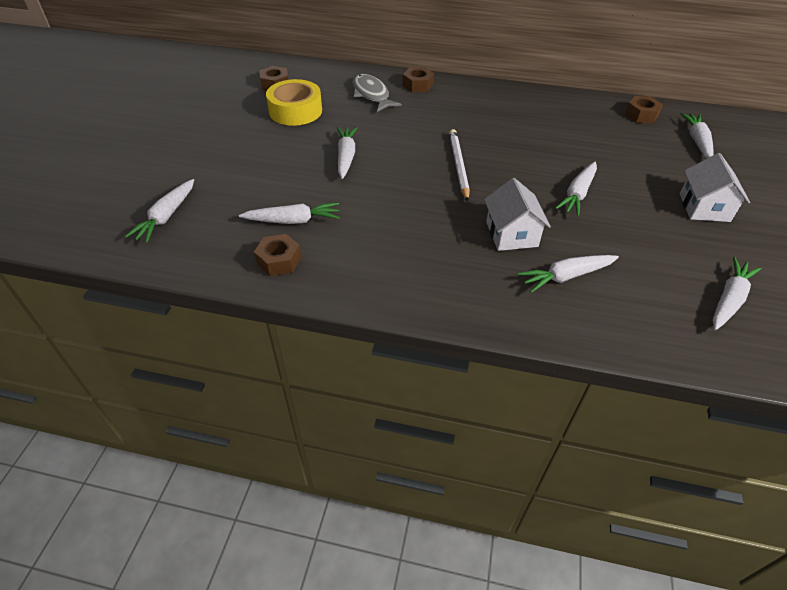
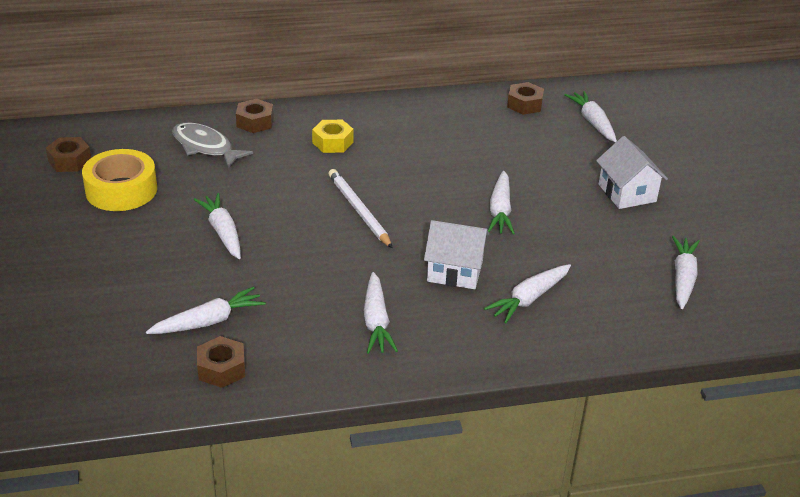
camera: 25 degrees left, 10 degrees down
white carrot [125,179,194,243] -> white carrot moved to [364,272,398,354]
white house [484,178,551,251] -> white house turned 45 degrees counterclockwise [424,220,489,289]
none -> yellow nut [312,120,354,153]

